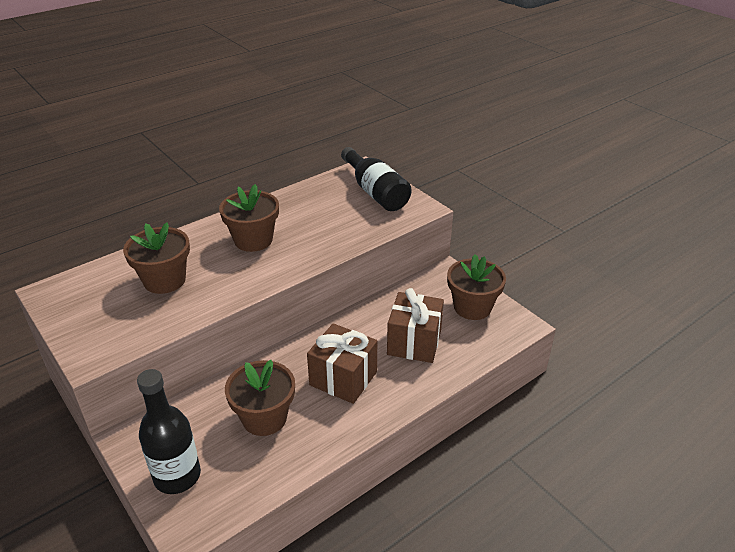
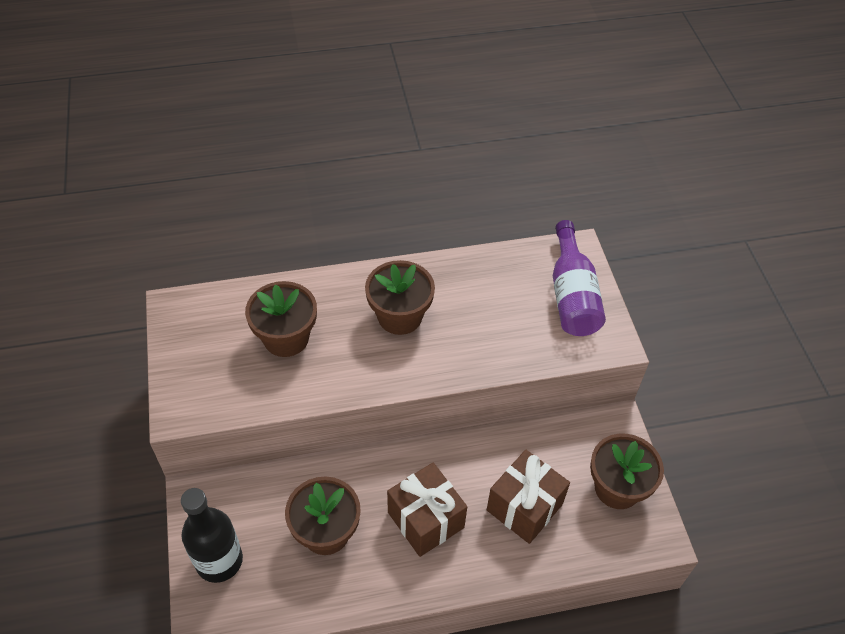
camera: 25 degrees right, 15 degrees up
black bottle [341,147,411,211] -> purple bottle [553,220,606,336]

